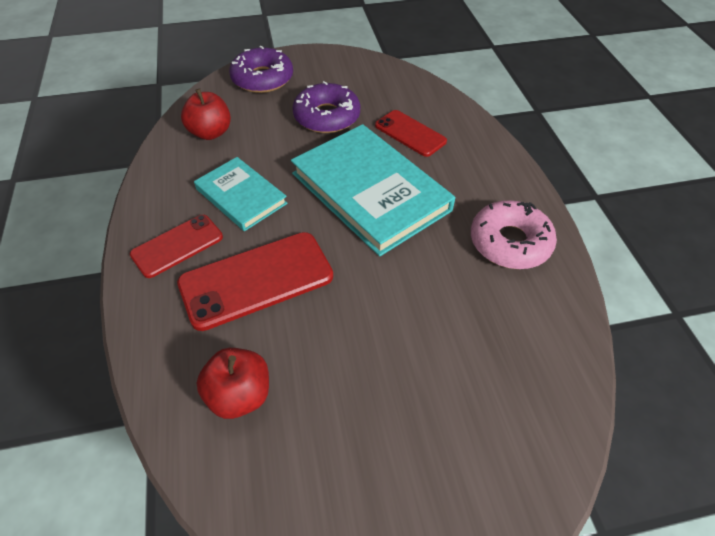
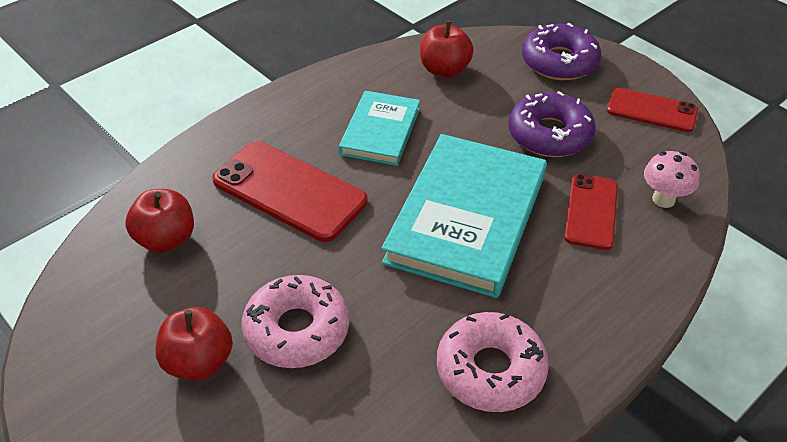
camera: 60 degrees right, 5 degrees down
red phone [130,215,223,278] -> red phone moved to [607,88,698,132]
none -> red apple [156,307,233,381]
none -> pink donut [242,275,349,368]
none -> pink mushroom [644,151,700,208]

